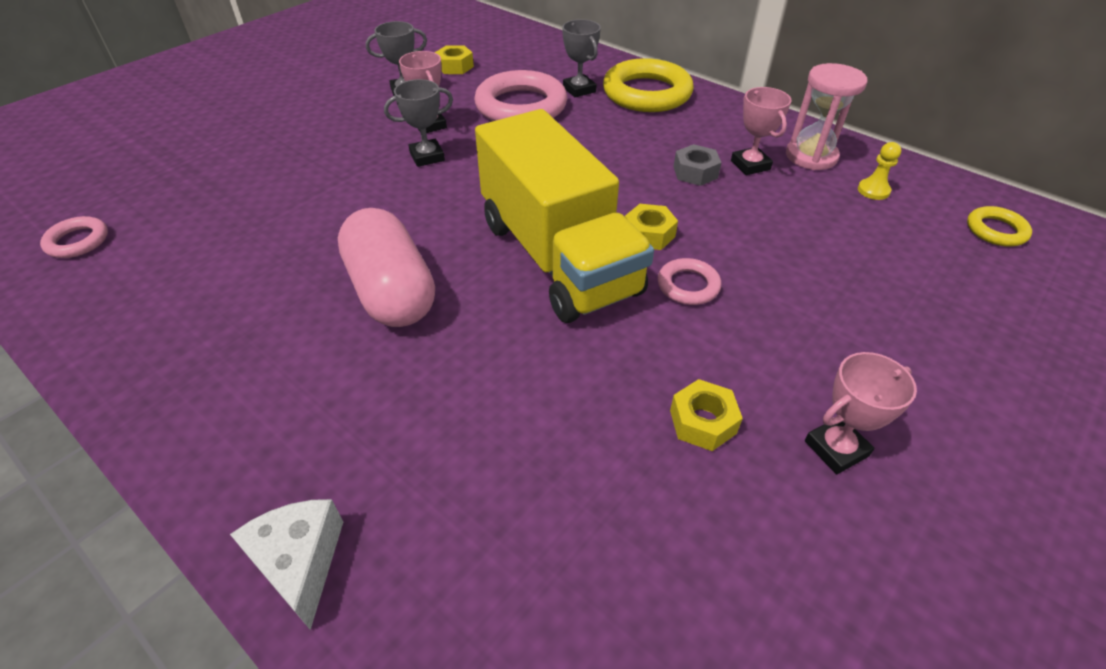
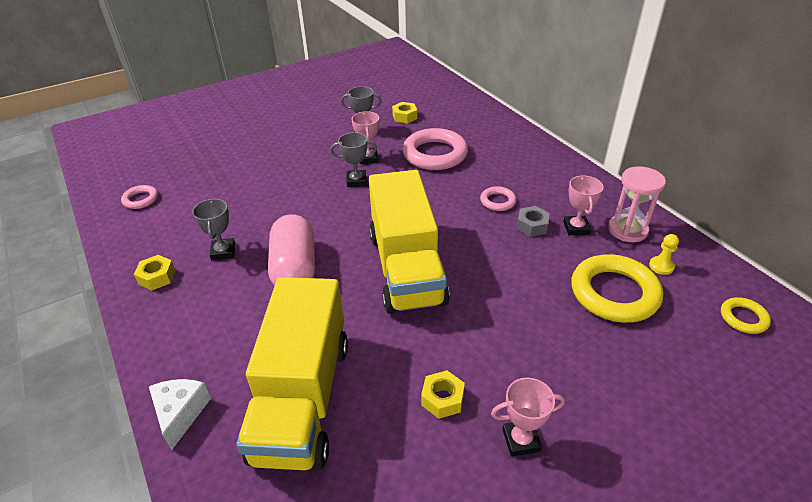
camera: 20 degrees right, 5 degrees down
grey trophy [562,19,601,97] -> grey trophy moved to [192,199,235,260]
yellow ring [603,58,694,112] -> yellow ring moved to [571,254,663,323]
yellow nut [625,204,678,250] -> yellow nut moved to [134,255,176,290]
pink ring [658,258,721,305] -> pink ring moved to [480,186,516,211]
none -> yellow truck [236,277,348,470]

